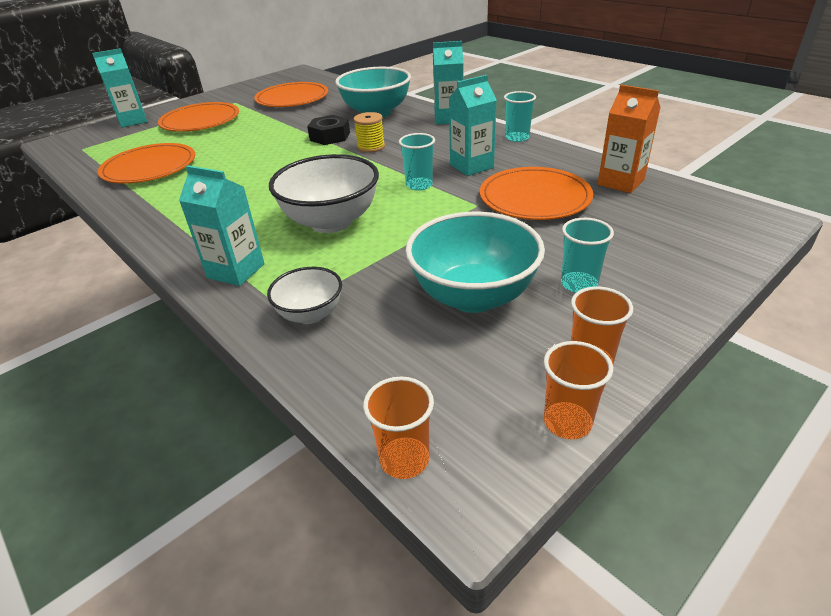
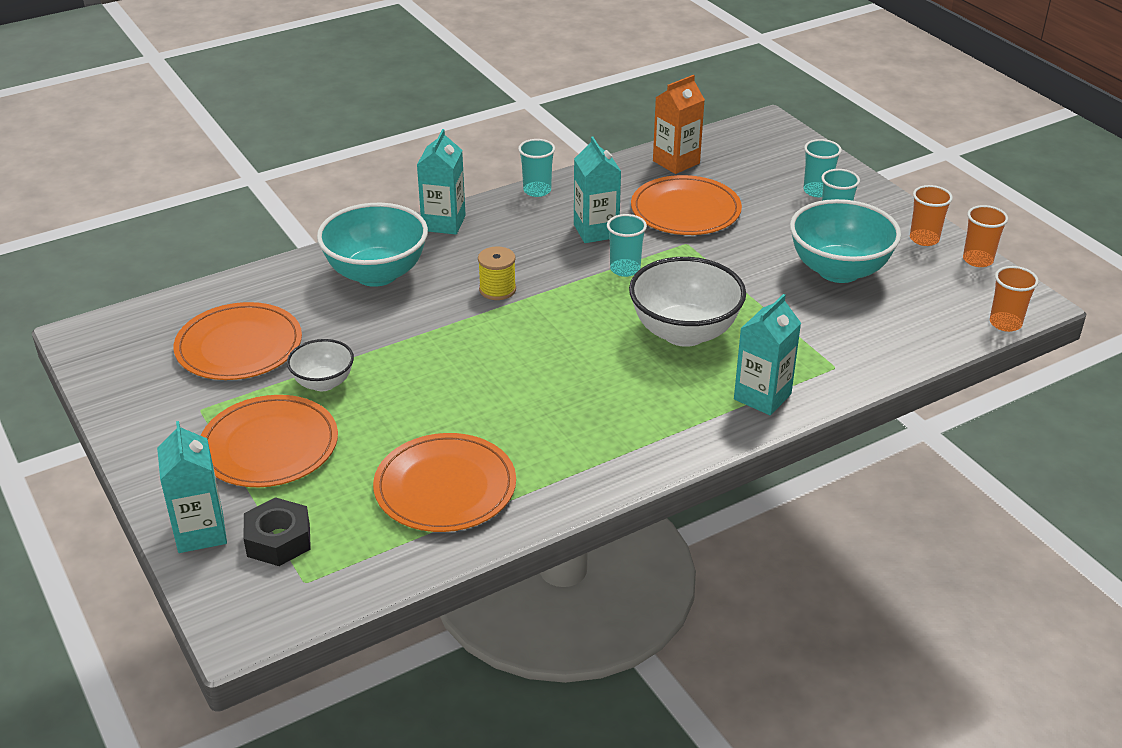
camera: 80 degrees left, 0 degrees up
white bowl [267,267,342,324] -> white bowl moved to [287,339,354,391]
black nut [307,115,350,145] -> black nut moved to [243,497,311,566]
none -> turquoise cup [803,139,842,197]

